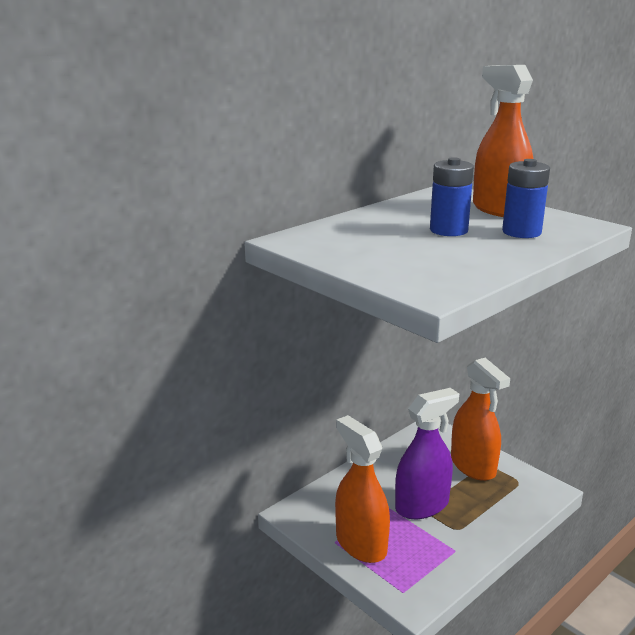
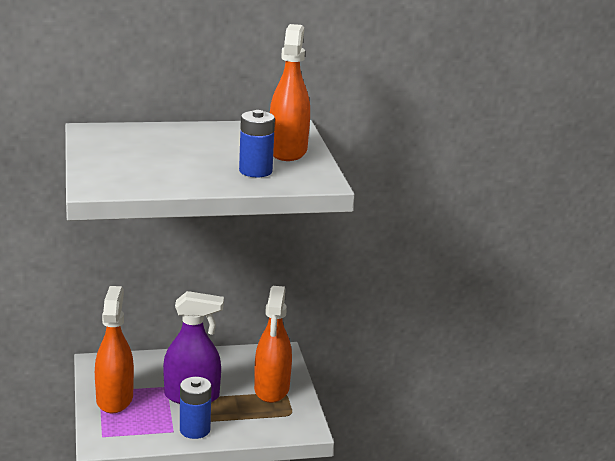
camera: 30 degrees right, 0 degrees up
blue battery [430,157,474,236] -> blue battery moved to [180,377,212,439]

